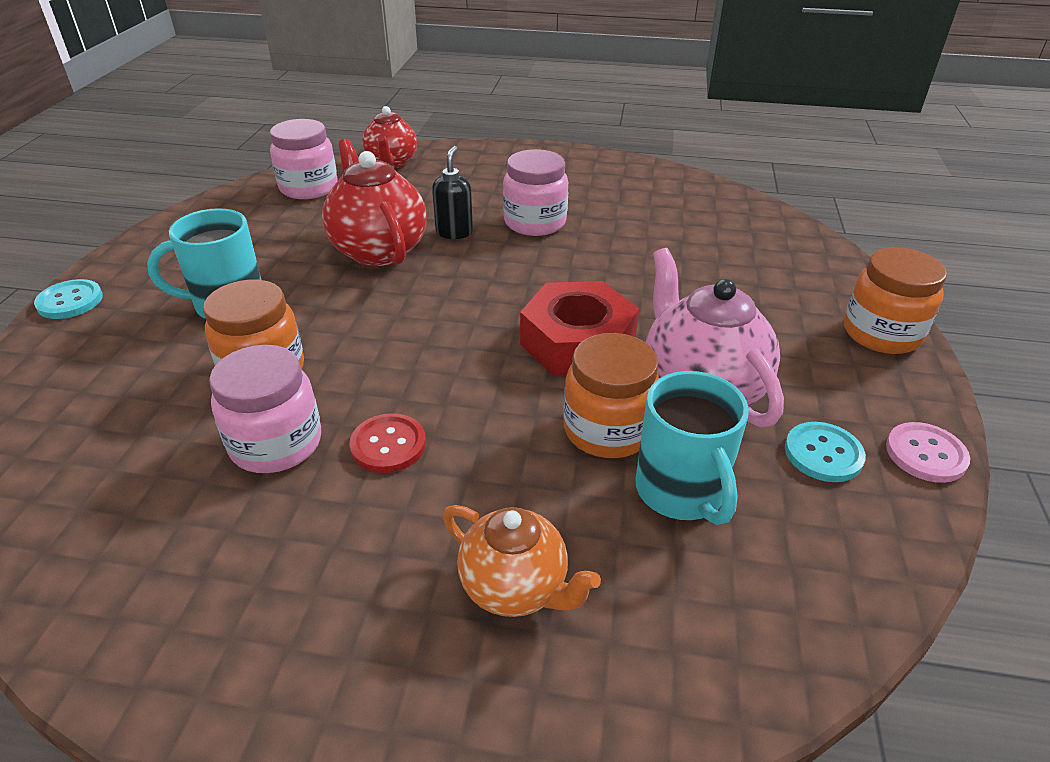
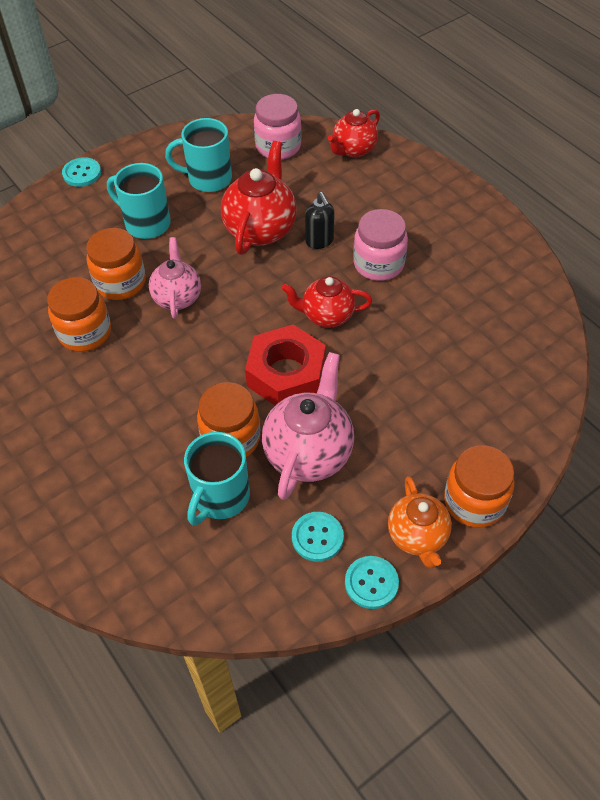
camera: 45 degrees right, 15 degrees up
pink jar [209,345,321,473] -> orange jar [47,277,111,352]
red button [349,413,426,473] -> none
black soap dispenser [432,146,473,239] -> black soap dispenser turned 105 degrees clockwise [305,192,334,249]
orange teapot [443,505,601,617] -> orange teapot moved to [388,476,452,568]
pink button [886,422,970,483] -> turquoise button [345,556,399,609]
none -> pink teapot [149,237,201,319]
none -> turquoise mug [165,118,232,192]
none -> red teapot [281,276,372,328]

